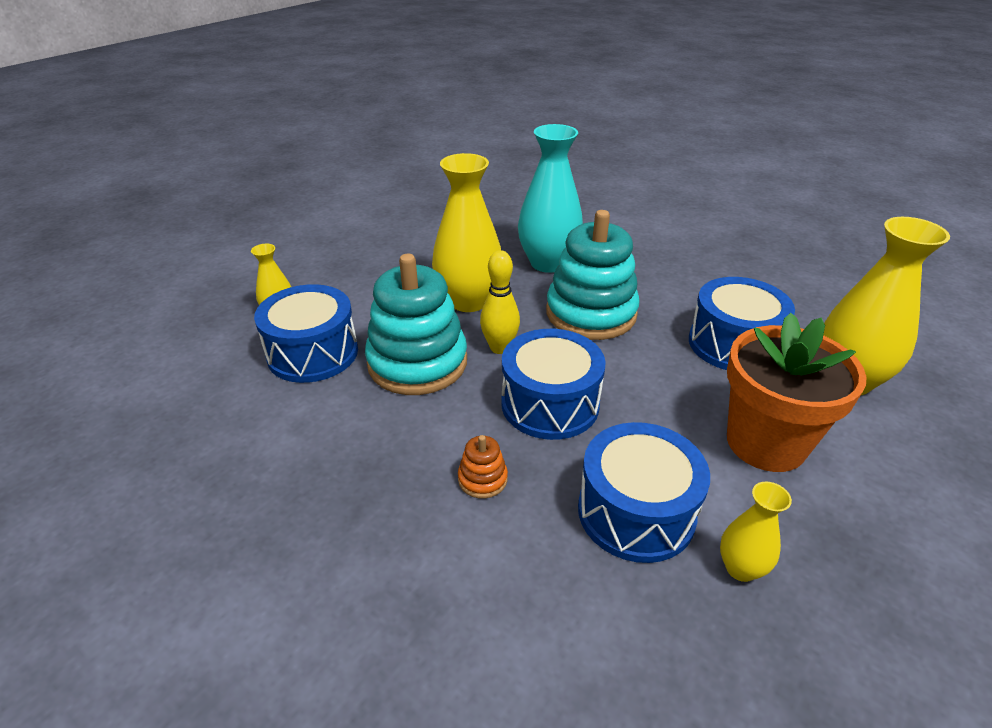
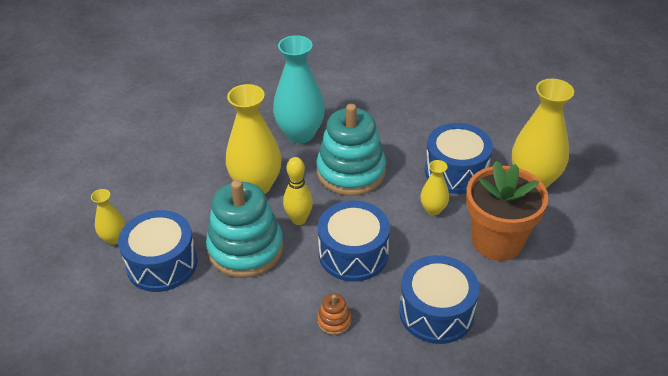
camera: 20 degrees left, 5 degrees up
yellow vase [720,481,792,582] -> yellow vase moved to [420,160,449,215]

